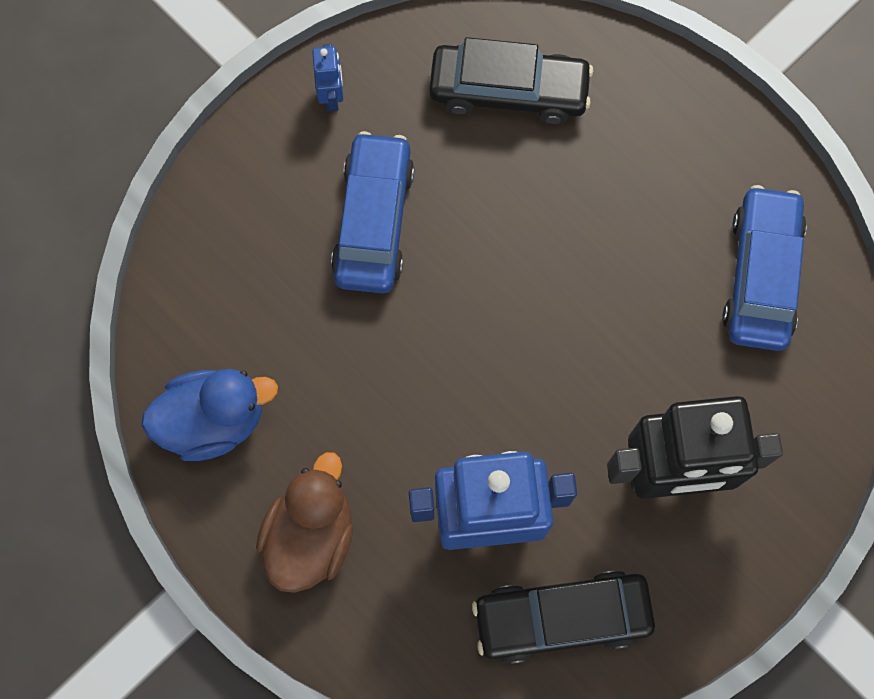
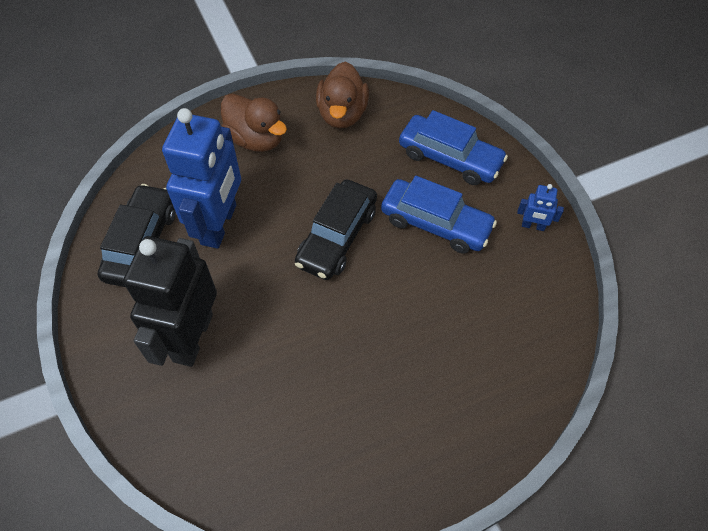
camera: 110 degrees right, 15 degrees down
blue duck [141,369,278,461] -> brown duck [316,62,369,128]
black car [429,37,593,124] -> black car moved to [295,179,377,280]
blue car [722,185,807,351] -> blue car moved to [399,110,508,185]

